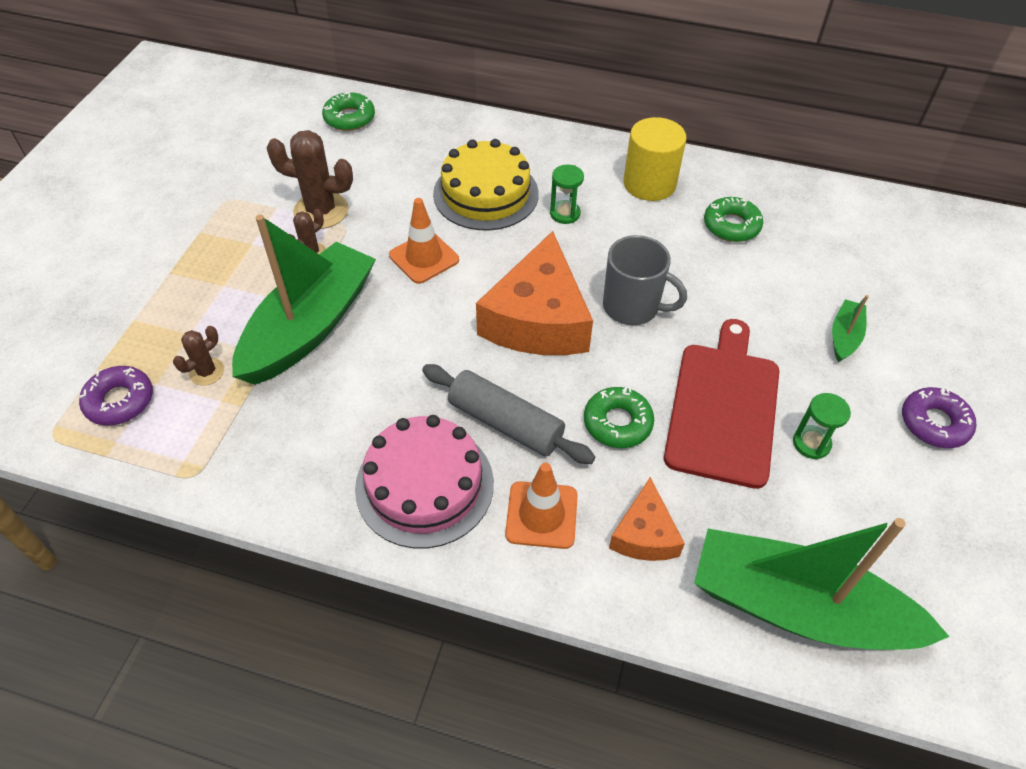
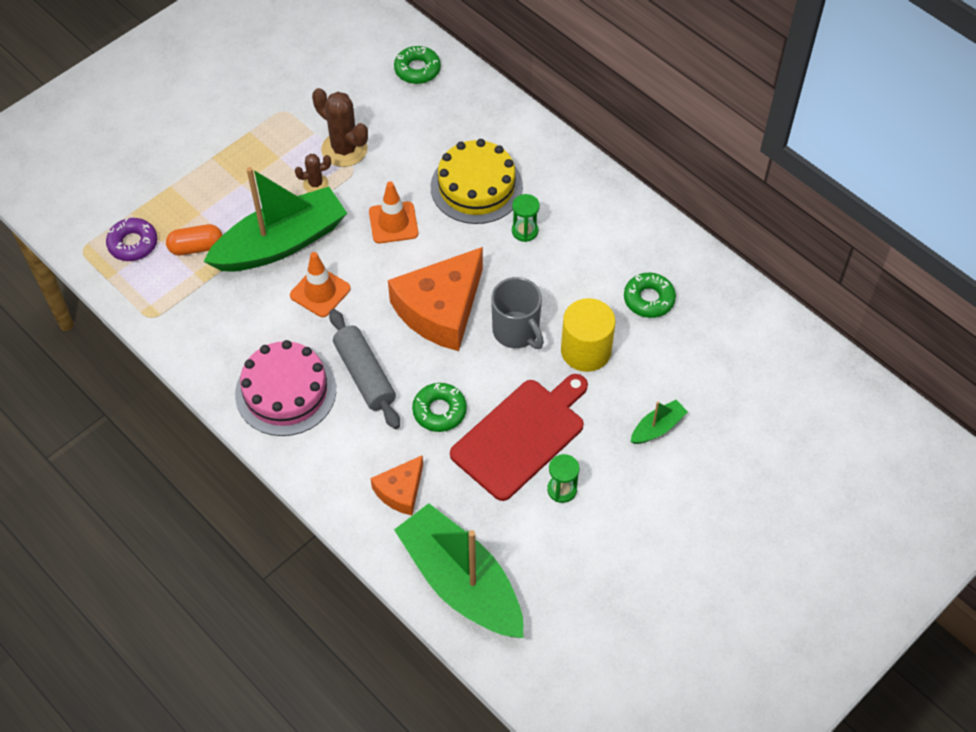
camera: 30 degrees right, 5 degrees up
brown cactus [173,326,224,386] -> orange capsule [166,224,222,255]
orange traffic cone [505,463,578,549] -> orange traffic cone moved to [290,252,351,317]
yellow cylinder [623,117,687,201] -> yellow cylinder moved to [561,298,616,372]
purple donut [902,387,976,448] -> none

